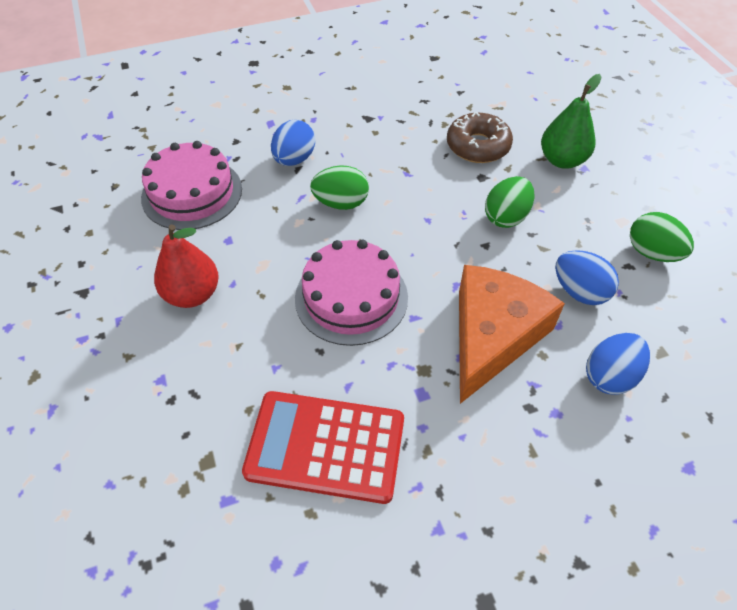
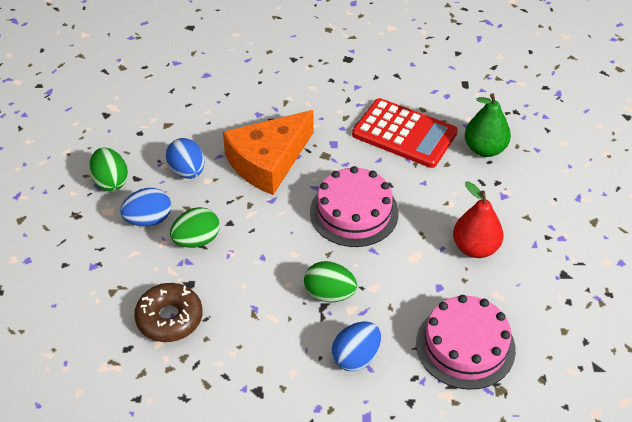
camera: 160 degrees left, 5 degrees down
green pear [541,74,601,169] -> green pear moved to [465,93,511,157]
blue egg [586,333,650,395] -> blue egg moved to [120,188,171,226]

